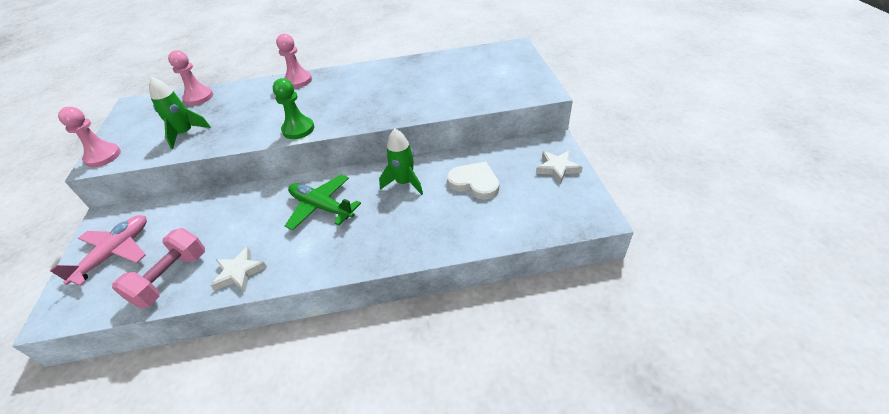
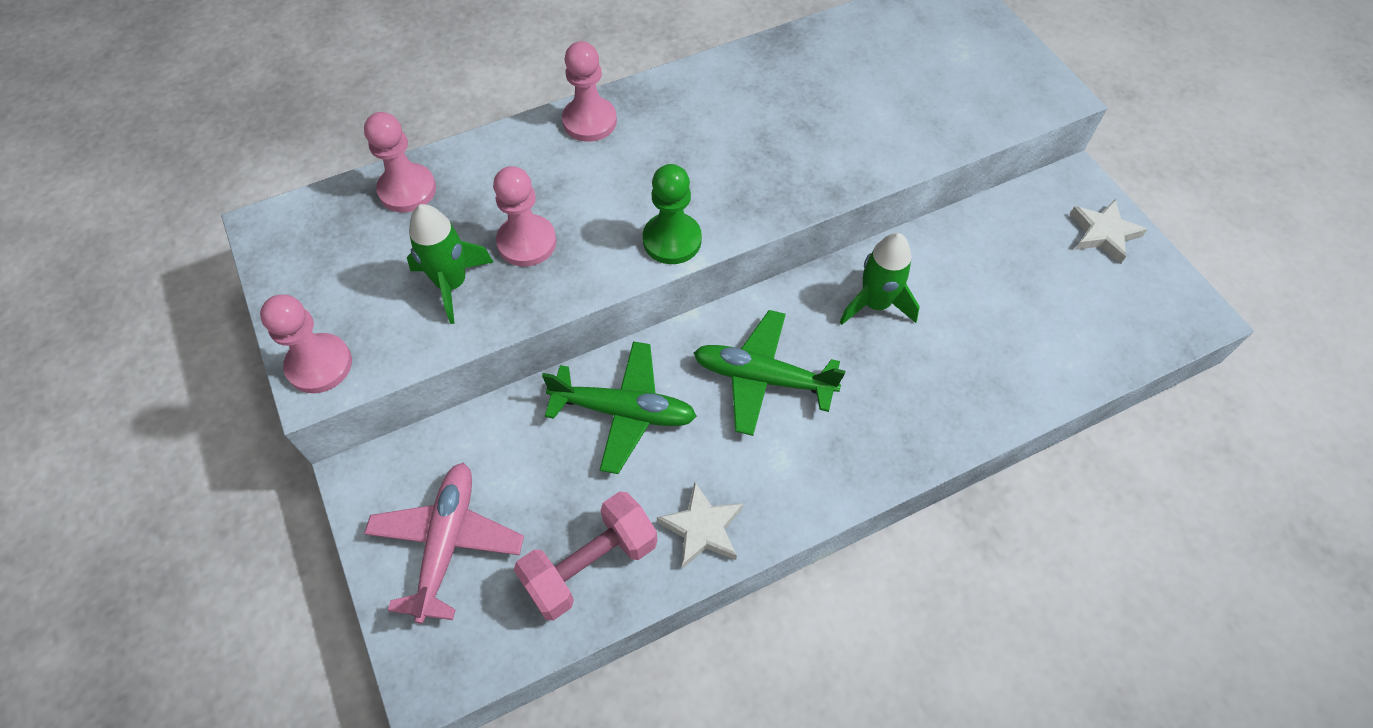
camera: 20 degrees left, 15 degrees up
pink dumbbell [112,228,205,308] -> pink dumbbell turned 45 degrees clockwise [514,491,657,620]
white heart [447,162,499,200] -> none
none -> pink pawn [493,166,557,267]
none -> green plane [542,341,697,474]

